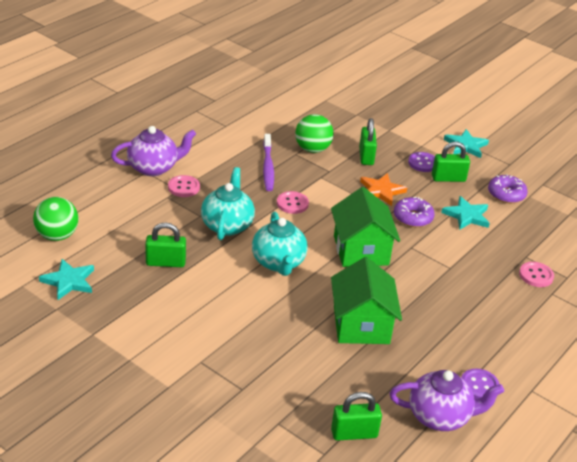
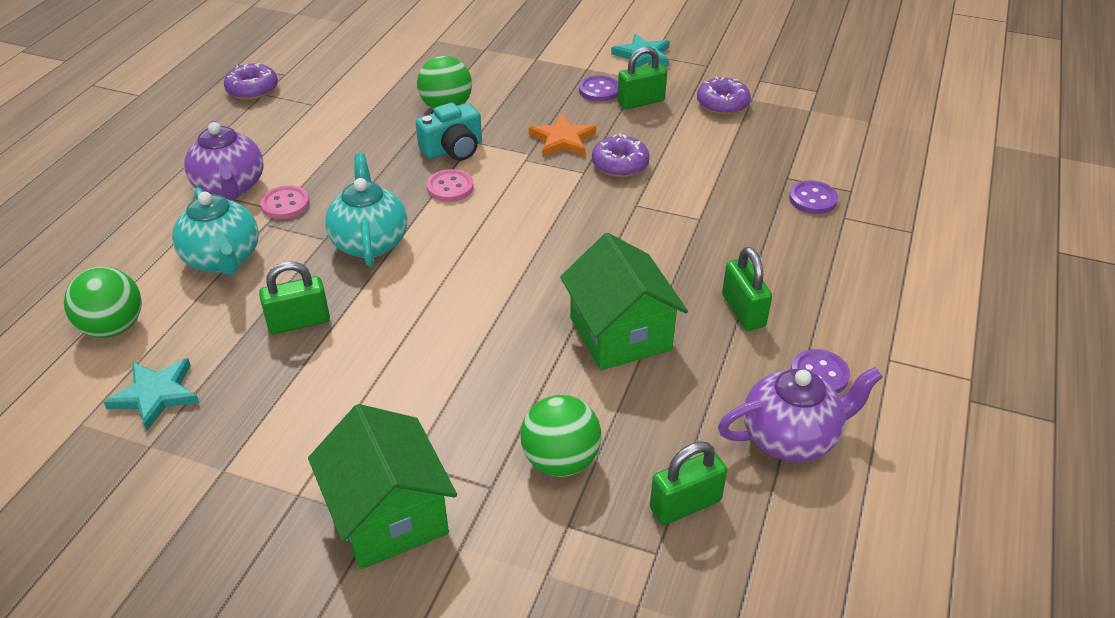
camera: 15 degrees left, 5 degrees up
purple teapot [111,126,196,176] -> purple teapot turned 105 degrees clockwise [184,120,264,200]
turquoise teapot [252,212,308,276] -> turquoise teapot moved to [172,187,259,275]
purple toothbrush [263,134,274,191] -> none
green house [331,187,400,267] -> green house moved to [308,404,457,569]
green padlock [359,118,377,165] -> green padlock moved to [722,247,772,331]
turquoise star [441,196,490,230] -> none
pink button [519,262,554,287] -> purple button [789,180,838,214]
none -> purple donut [224,63,278,100]
none -> turquoise camera [416,103,482,161]
none -> green ball [521,395,601,477]

